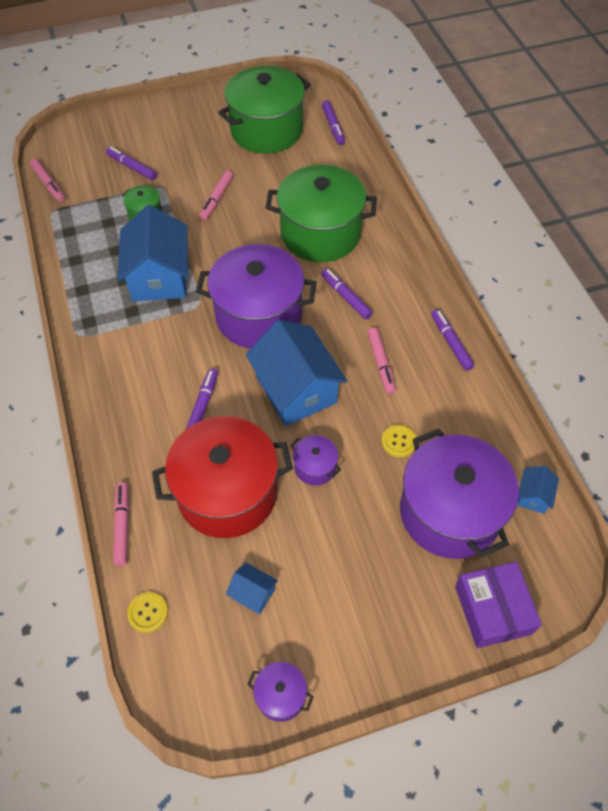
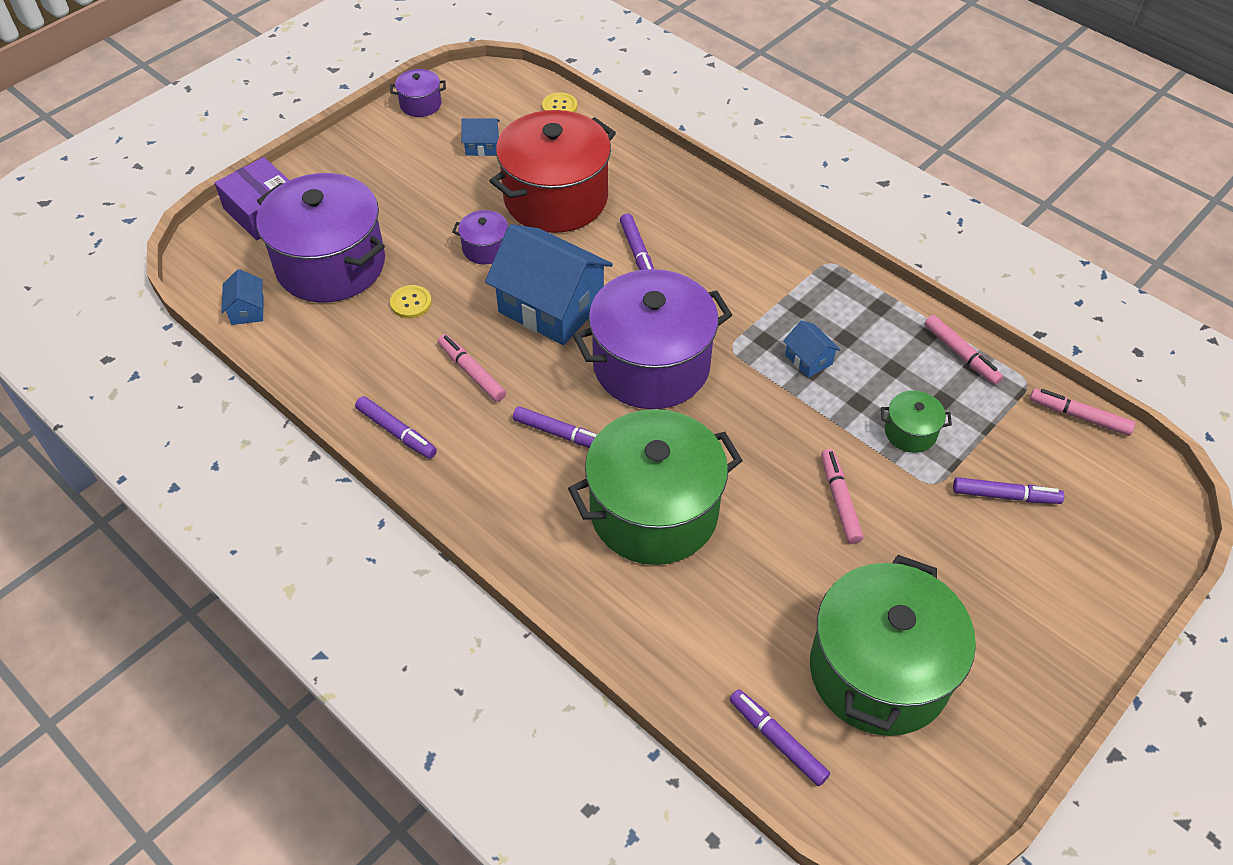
camera: 150 degrees right, 5 degrees down
pink marker [113,482,129,566] -> pink marker moved to [924,315,1003,385]
blue house [117,205,188,302] -> blue house [783,320,841,378], size x0.44

